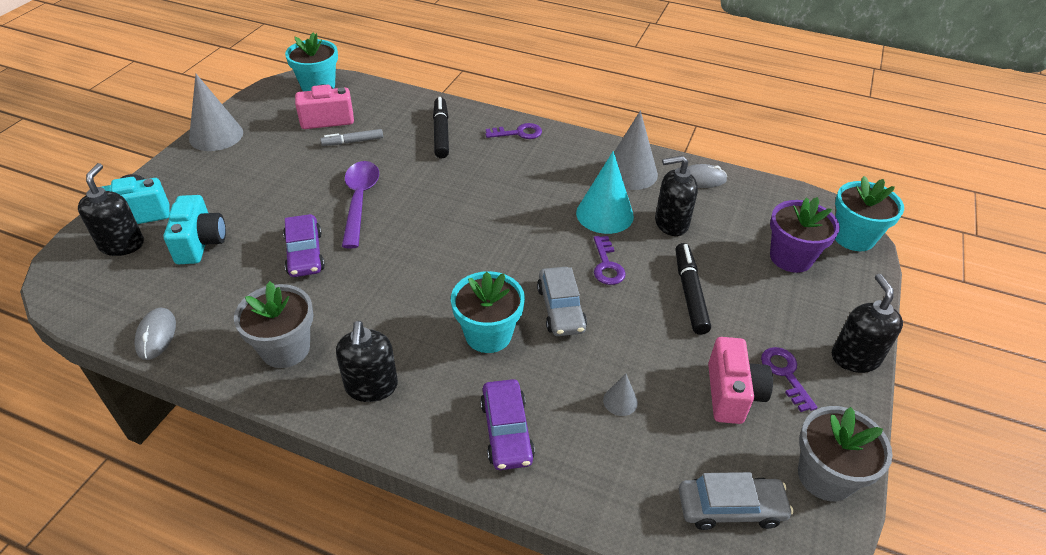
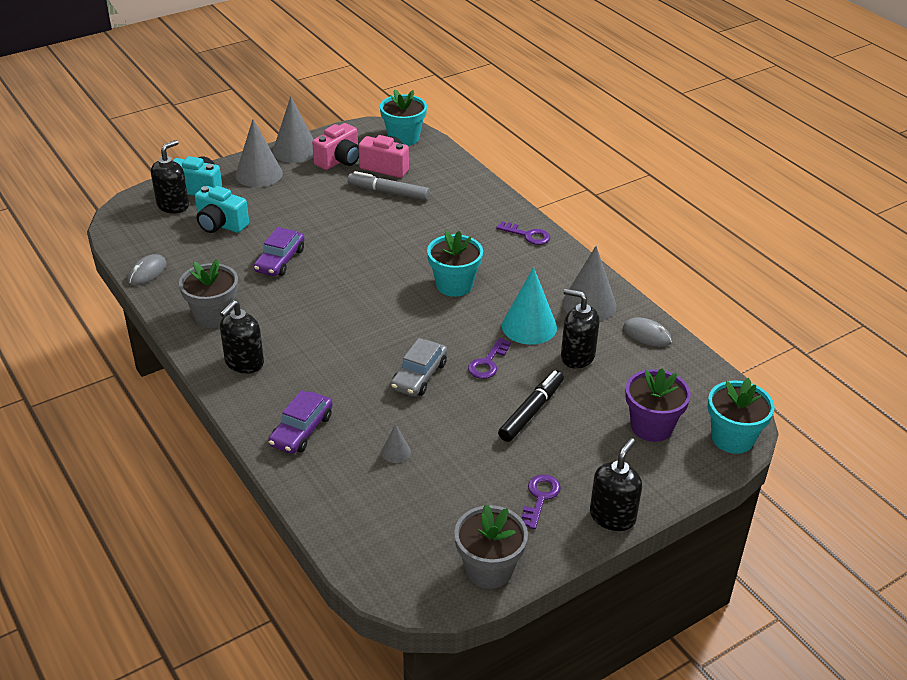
camera: 35 degrees right, 5 degrees down
turquoise camera [164,195,226,264] -> turquoise camera turned 90 degrees clockwise [195,186,249,233]
grey marker [320,129,383,146] -> grey marker [347,171,430,200], size x1.51
purple spoon [342,161,379,248] -> none
black marker [433,97,449,158] -> none
turquoise flower pot [451,271,525,353] -> turquoise flower pot moved to [427,230,483,297]
grey car [679,472,793,530] -> none
pink camera [708,337,773,424] -> pink camera moved to [312,123,359,170]
none -> grey cone [235,119,283,187]

